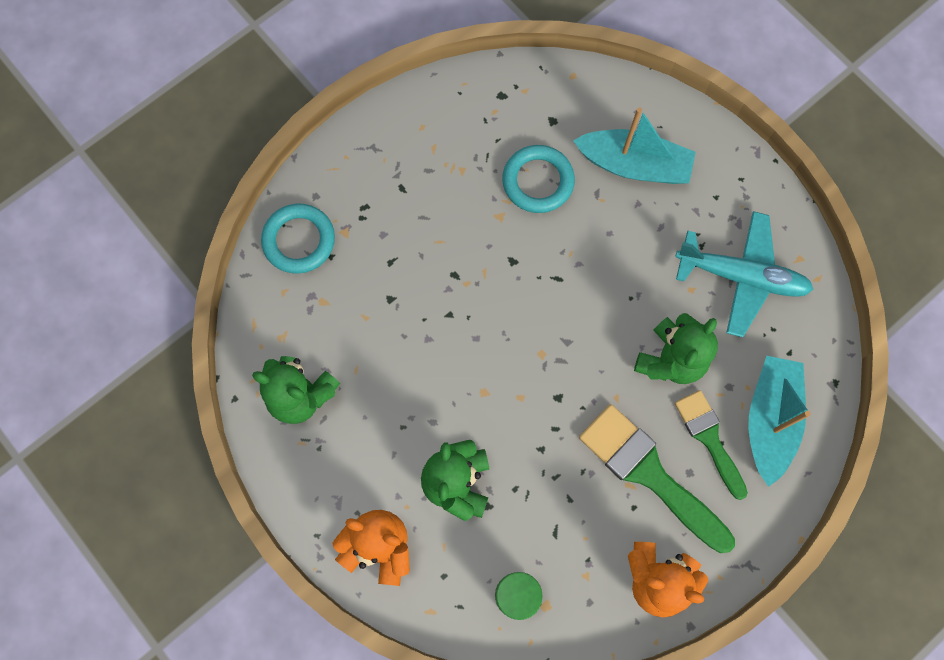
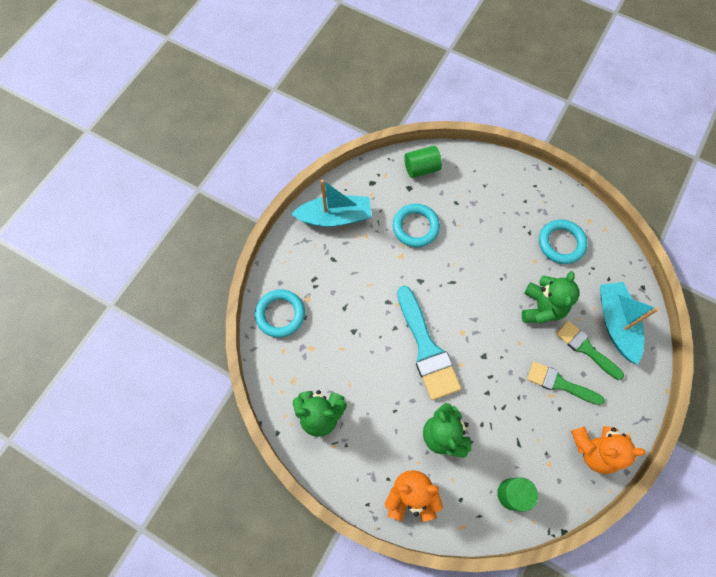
camera: 20 degrees left, 5 degrees down
turquoise boat [573,107,696,184] -> turquoise boat moved to [291,179,372,227]
green brush [579,404,735,553] -> green brush [527,362,605,405], size x0.63
turquoise plane [675,211,814,338] -> turquoise ring [539,220,588,264]
none -> turquoise brush [397,286,461,400]
none -> green cylinder [404,146,442,178]

